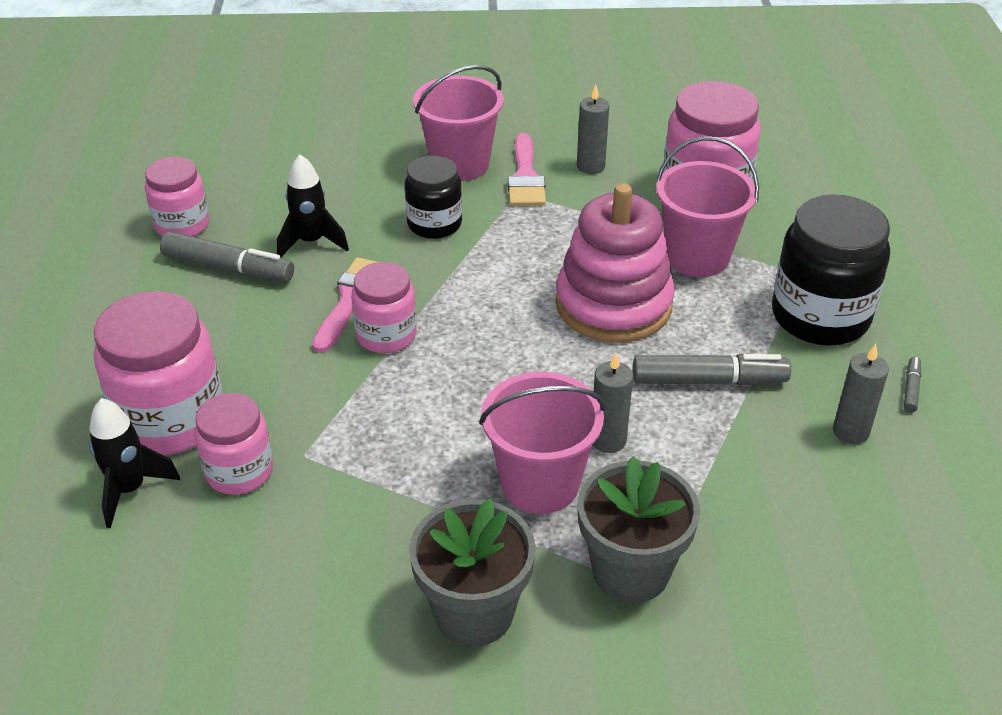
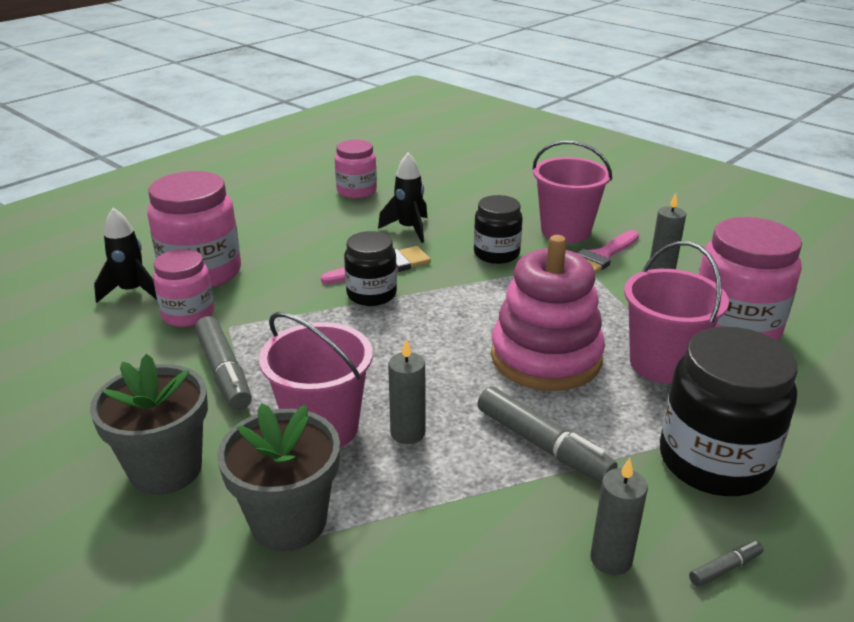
camera: 45 degrees right, 10 degrees down
grey marker [160,232,294,282] -> grey marker moved to [195,316,252,410]
pink jar [351,262,417,353] -> black jar [344,231,397,306]

